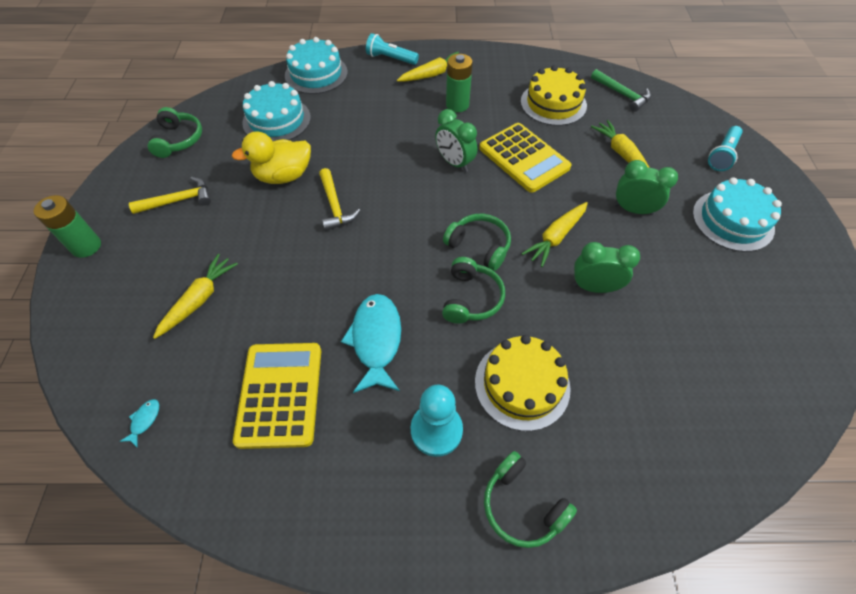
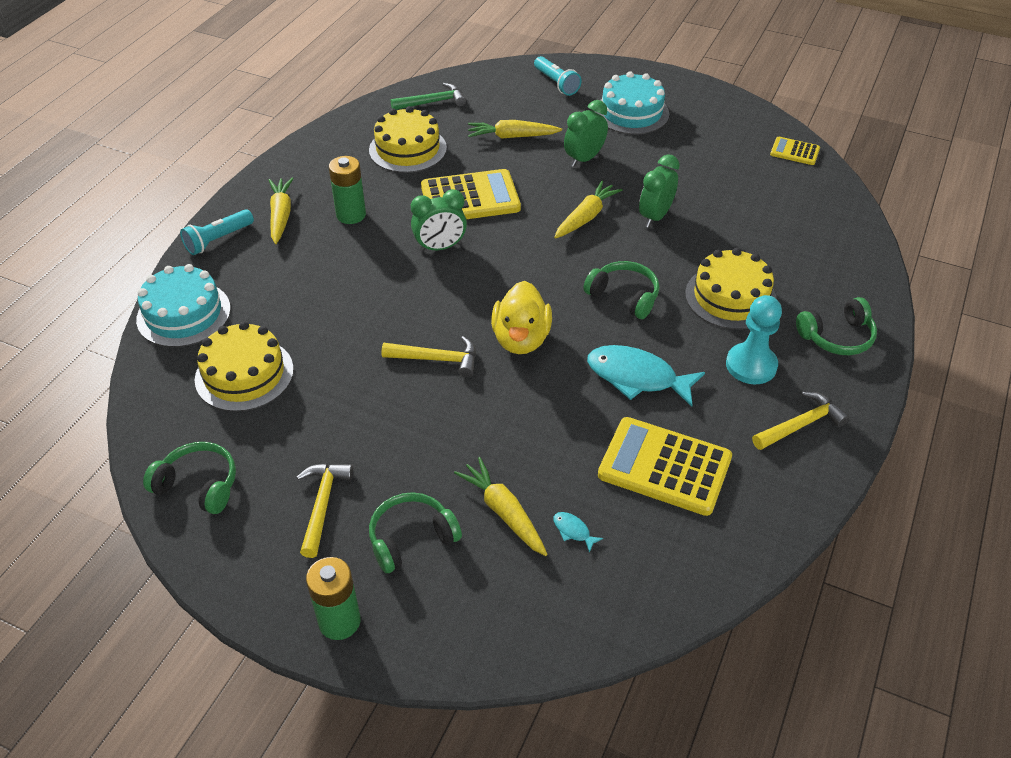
camera: 65 degrees left, 10 degrees down
turquoise fish [120,399,159,447] -> turquoise fish moved to [553,512,603,553]
yellow duck [232,131,311,184] -> yellow duck moved to [491,281,552,354]
turquoise cake [242,81,311,141] -> yellow cake [195,321,294,412]
green headphones [443,214,511,271] -> green headphones moved to [369,492,462,573]
yellow carrot [522,202,588,267] -> yellow carrot turned 120 degrees counterclockwise [554,181,622,239]
none -> yellow hammer [752,391,850,450]
none -> yellow calculator [770,137,820,165]

